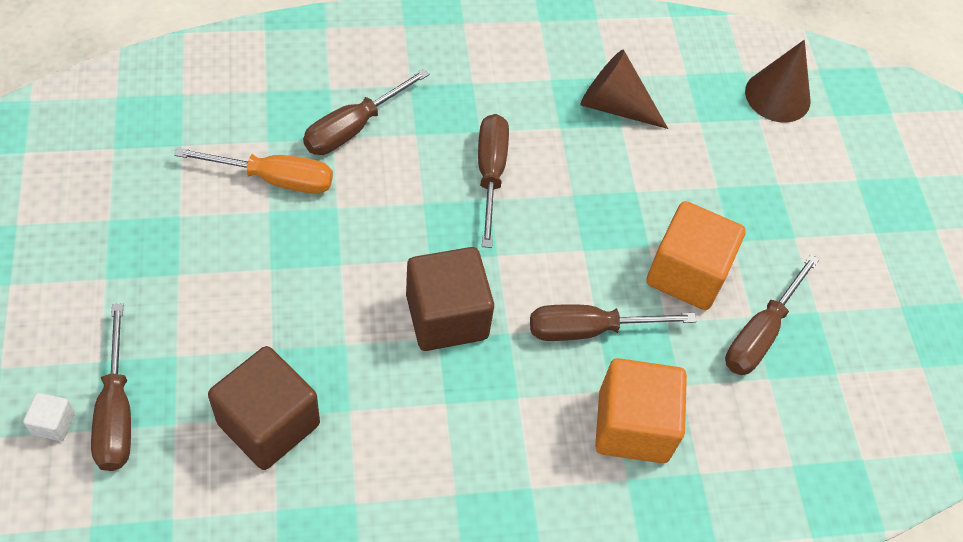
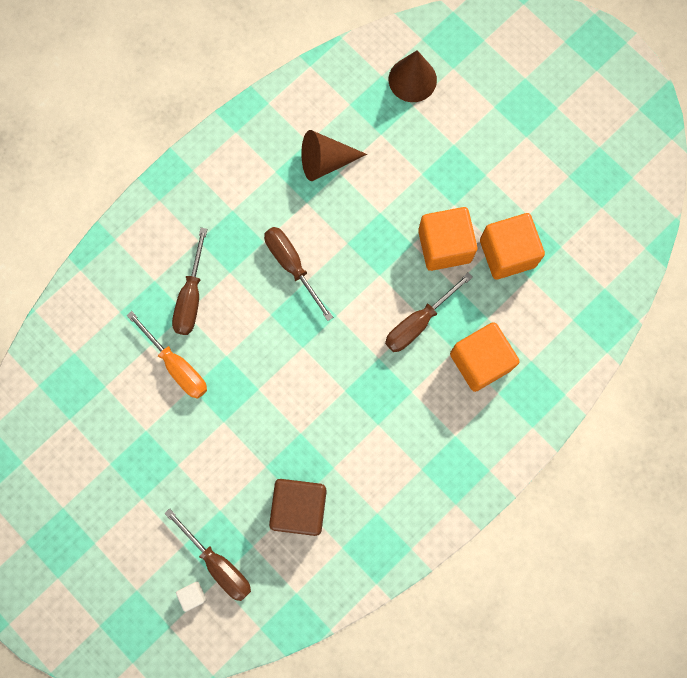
camera: 30 degrees left, 20 degrees up
orange screwdriver [174,147,333,194] -> orange screwdriver turned 75 degrees clockwise [126,311,207,399]
brown cube [406,247,494,351] -> none
brown screwdriver [725,254,819,375] -> orange cube [480,213,545,279]

